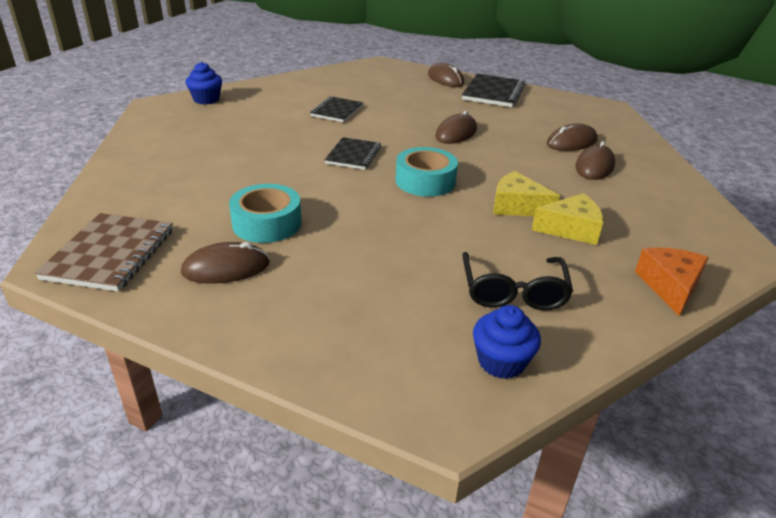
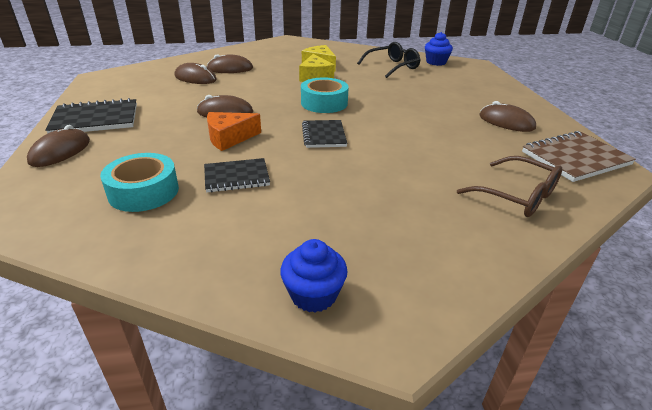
camera: 125 degrees left, 0 degrees up
turquoise tape [229,184,302,243] -> turquoise tape moved to [100,153,179,212]
black notebook [325,137,381,170] -> black notebook turned 75 degrees counterclockwise [302,120,347,148]
orange cheese [635,247,709,316] -> orange cheese moved to [207,112,261,151]
none -> brown glasses [457,156,562,217]

